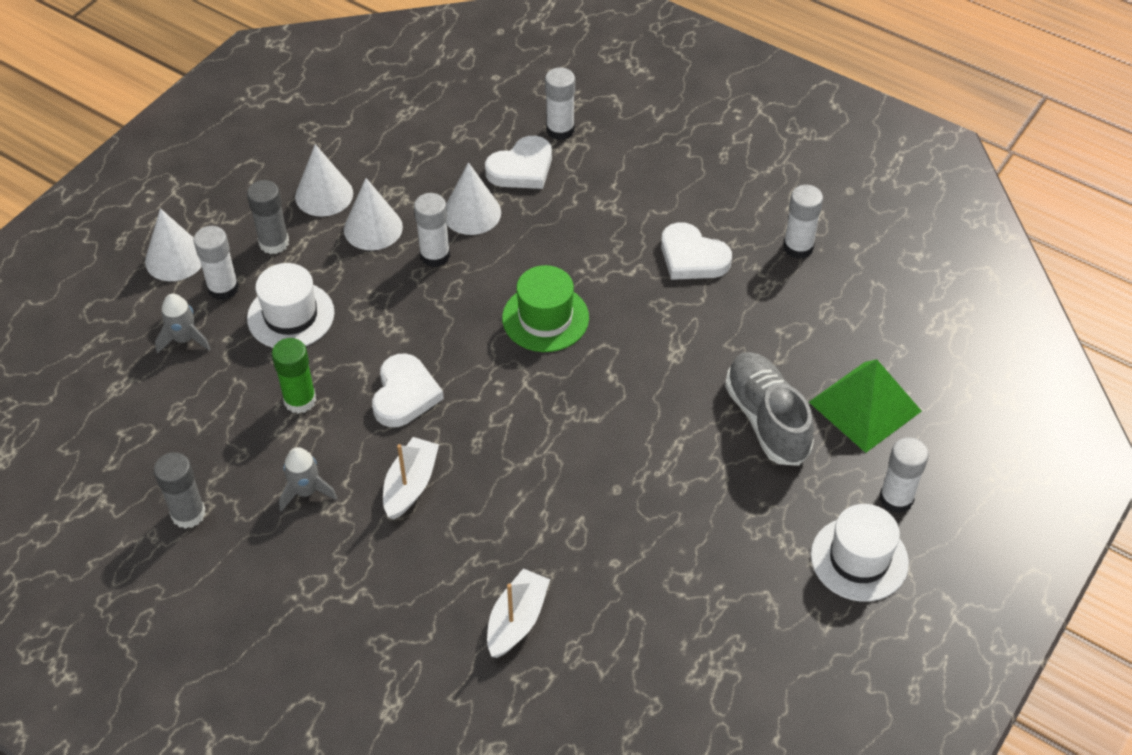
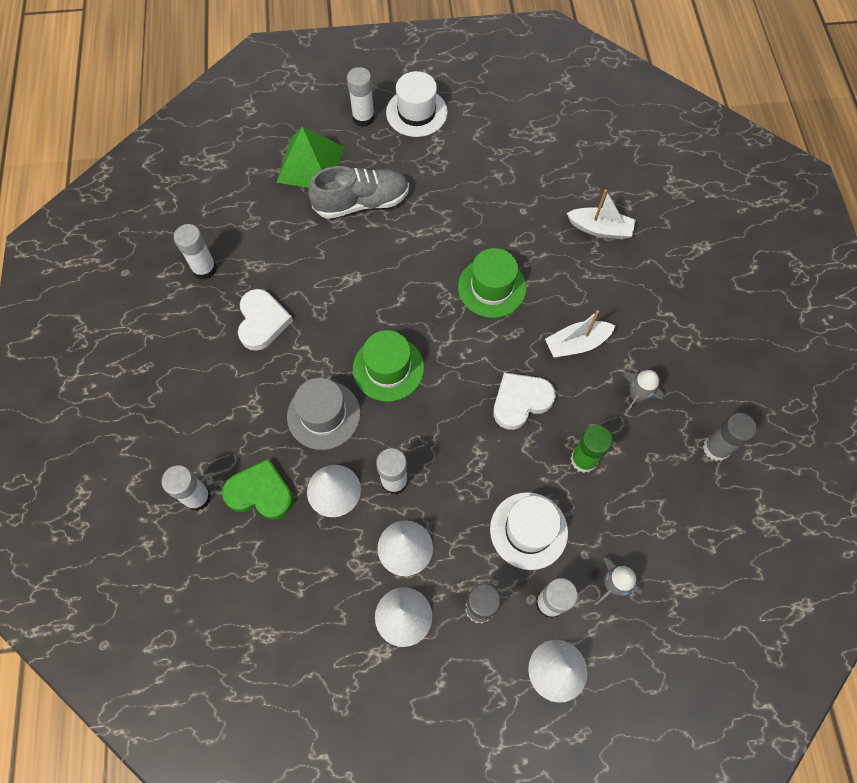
camera: 130 degrees left, 15 degrees up
white heart [485,136,552,189] -> green heart [222,458,293,519]
white boat [487,569,550,658] -> white boat turned 150 degrees counterclockwise [567,189,636,239]
grey shoe [725,352,814,466] -> grey shoe turned 135 degrees counterclockwise [309,166,409,219]
none -> grey hat [287,378,360,450]
none -> green hat [458,248,526,318]

